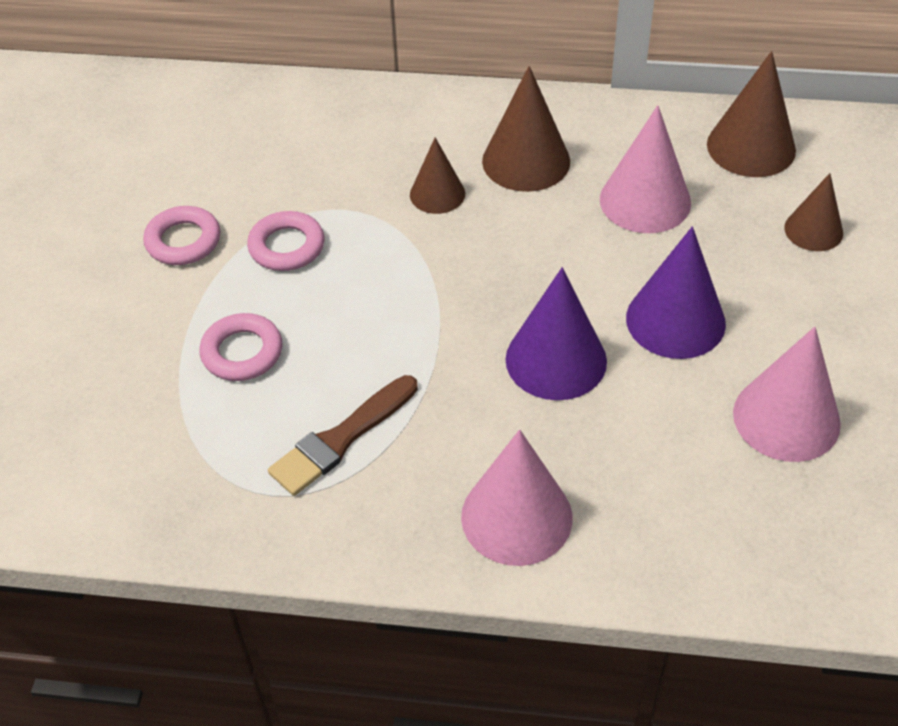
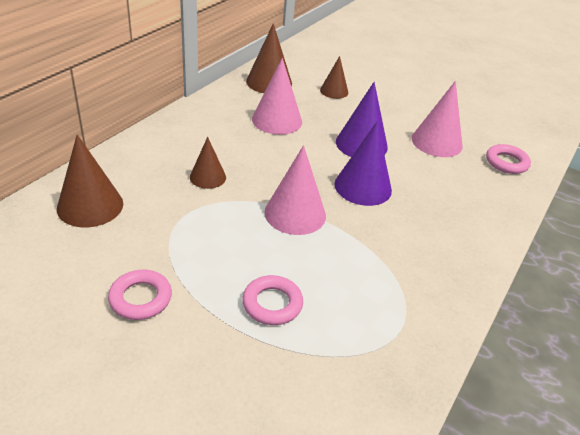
camera: 70 degrees left, 10 degrees down
pink ring [247,211,324,271] -> pink ring moved to [486,144,531,174]
brown brush [268,375,418,496] -> none
pink cone [461,430,573,566] -> pink cone moved to [264,145,326,235]
brown cone [482,66,570,192] -> brown cone moved to [57,134,123,227]

